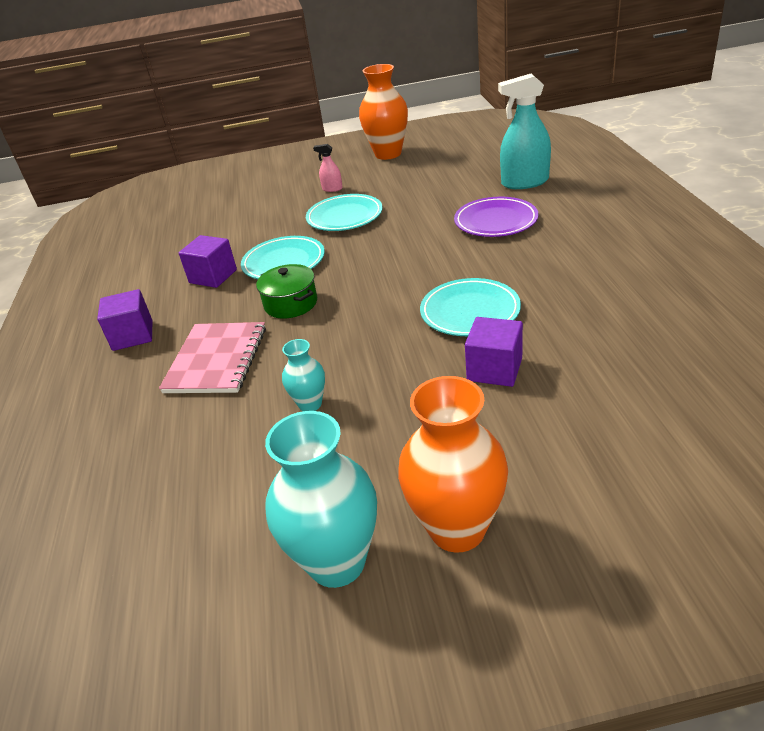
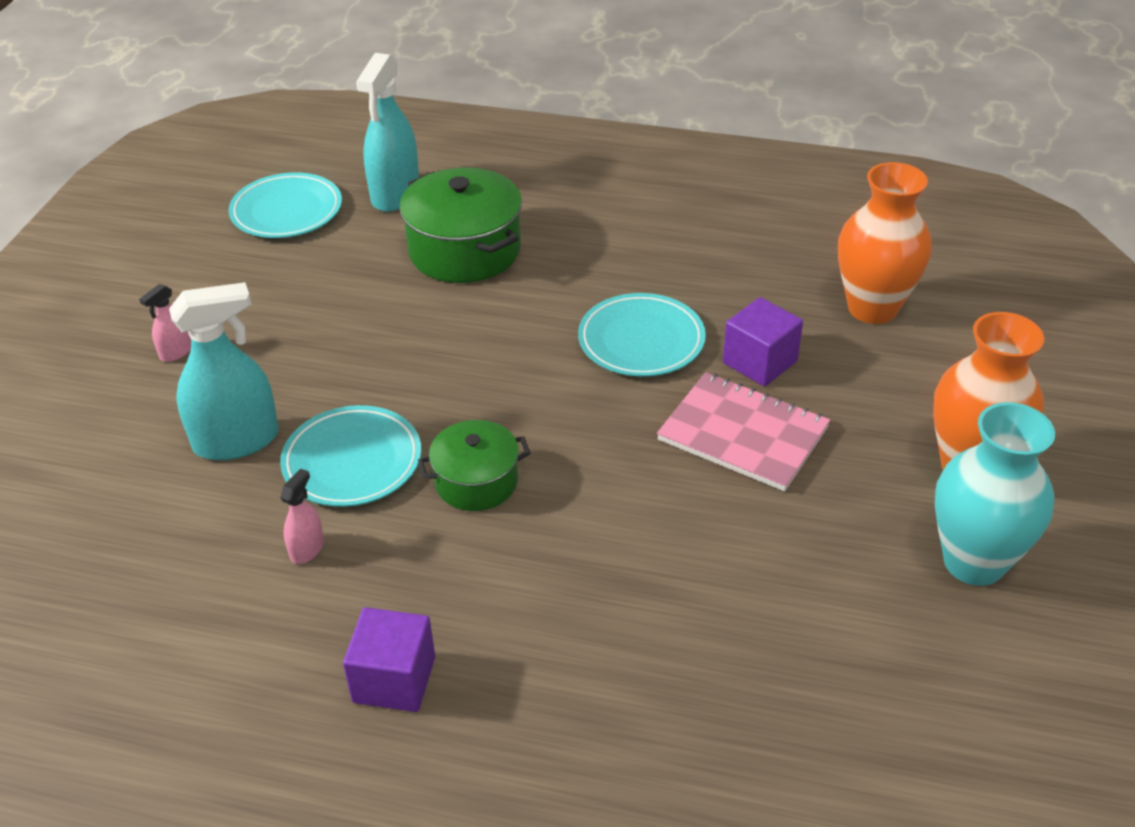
camera: 70 degrees left, 5 degrees up
pink notebook [159,322,266,393] -> pink notebook moved to [657,372,830,491]
purple cube [179,235,237,288] -> pink spray bottle [280,469,324,564]
turquoise vase [282,339,325,411] -> none
turquoise plate [306,194,383,231] -> turquoise plate moved to [229,173,342,238]
orange vase [359,64,408,160] -> orange vase moved to [838,162,932,324]
purple plate [454,197,538,237] -> green pot [399,168,522,283]
none -> turquoise spray bottle [169,282,279,460]

